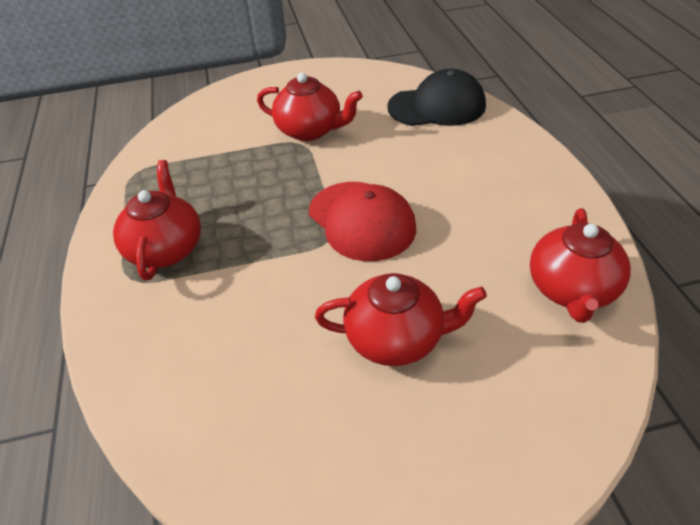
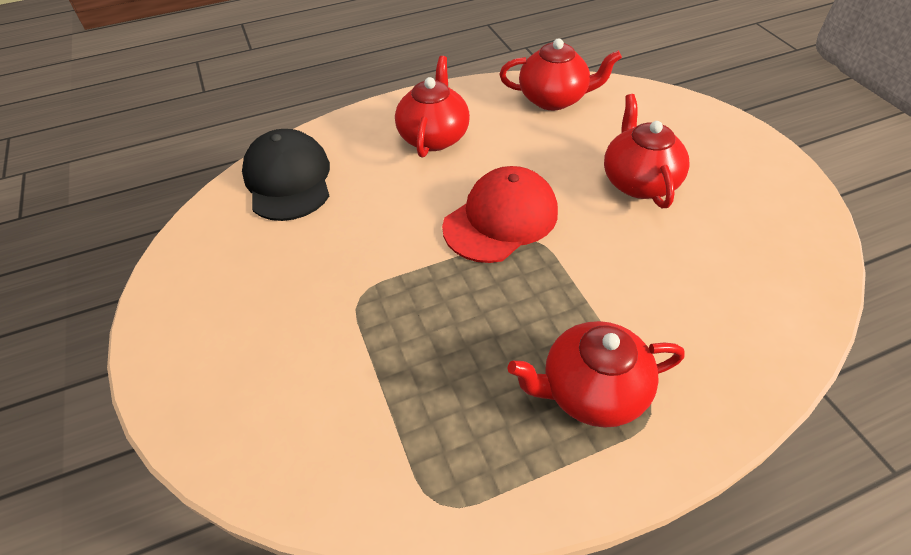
camera: 100 degrees left, 5 degrees up
red teapot [257,73,363,141] -> red teapot moved to [395,56,470,158]

